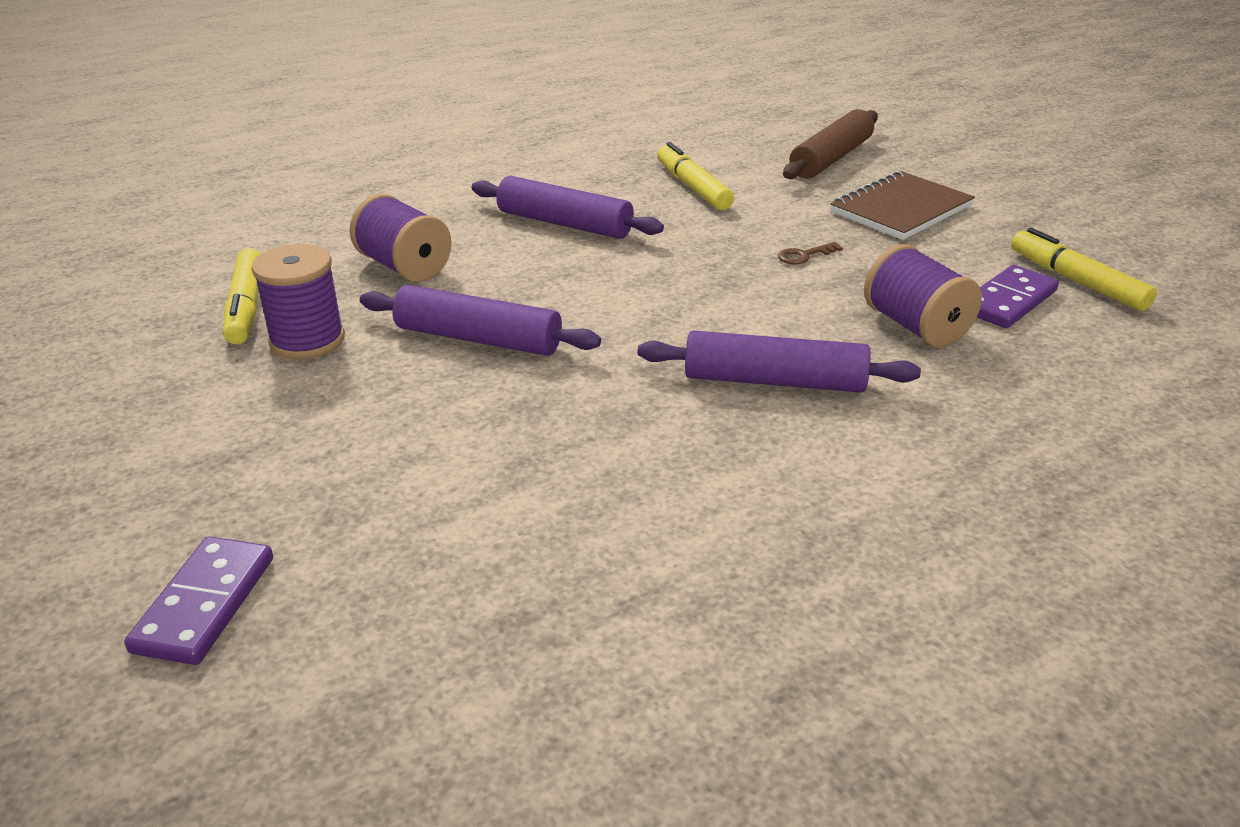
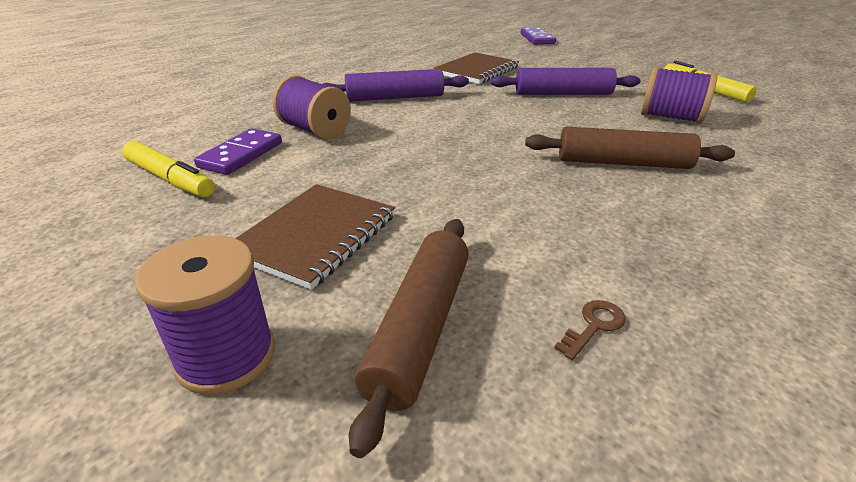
camera: 160 degrees right, 0 degrees up
purple spool [251,244,345,360] -> purple spool moved to [135,235,275,395]
purple rolling pin [472,176,664,239] -> brown rolling pin [525,127,735,169]
yellow marker [657,142,734,210] -> none
brown key [778,242,843,265] -> brown key moved to [554,300,626,360]
none -> brown notebook [434,52,519,84]

